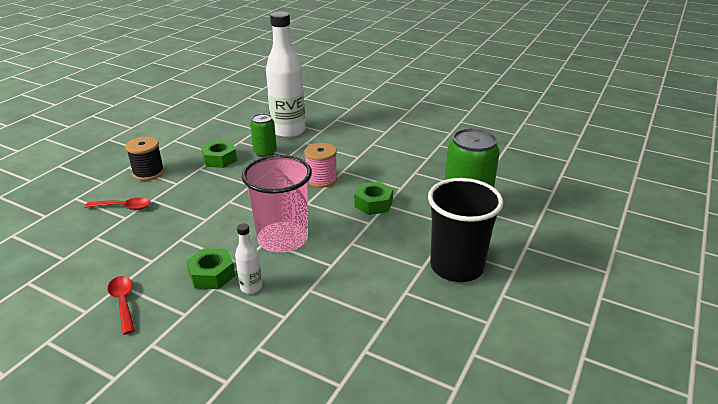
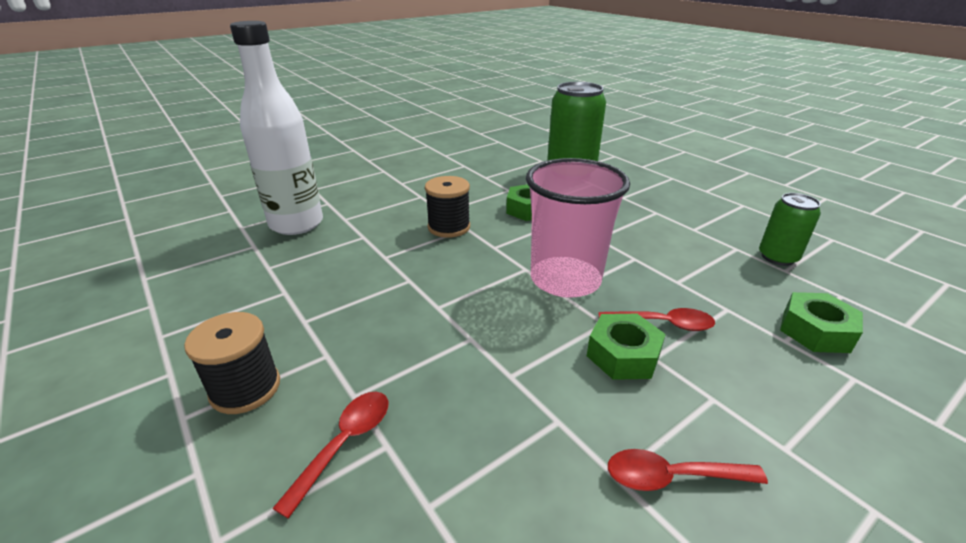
camera: 65 degrees left, 0 degrees up
green nut [201,140,237,168] -> green nut moved to [780,292,863,353]
white bottle [235,223,262,294] -> red spoon [598,308,715,331]
green can [250,113,277,157] -> green can moved to [759,193,821,266]
pink spool [304,143,337,188] -> black spool [425,176,470,238]
black cup [428,178,503,282] -> none

